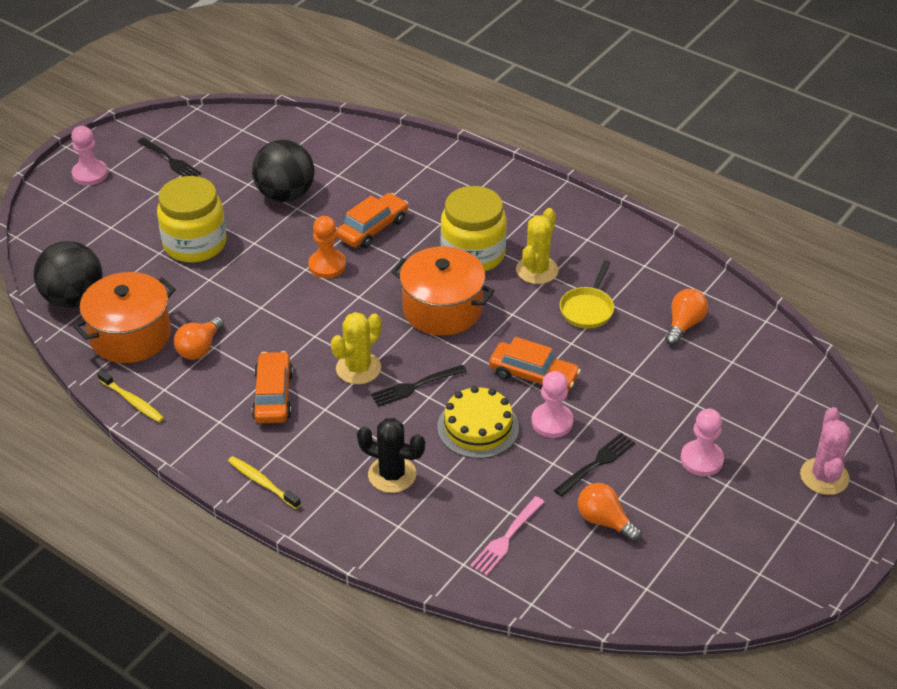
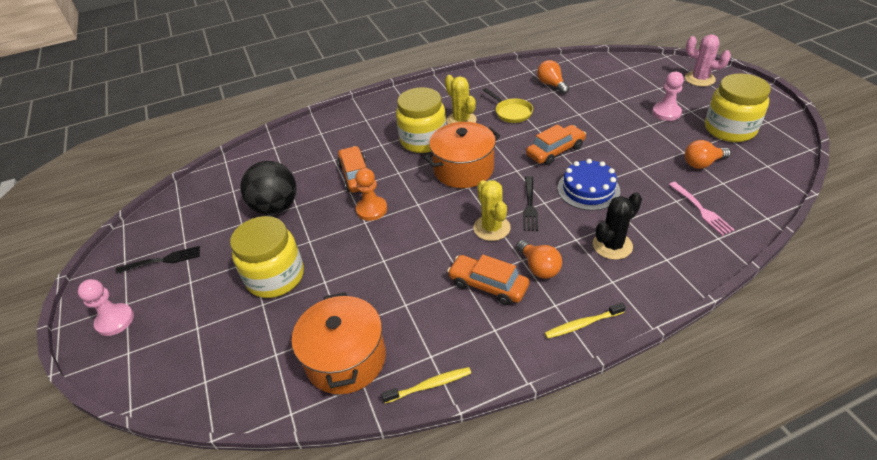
camera: 55 degrees left, 0 degrees up
black ball [34,241,103,308] -> none
orange light bulb [174,317,224,360] -> orange light bulb moved to [516,240,562,279]
yellow cake [437,386,519,459] -> blue cake [558,159,620,211]
pink pawn [531,371,573,438] -> none
black fork [554,433,635,497] -> none
none -> yellow jar [705,73,771,142]

